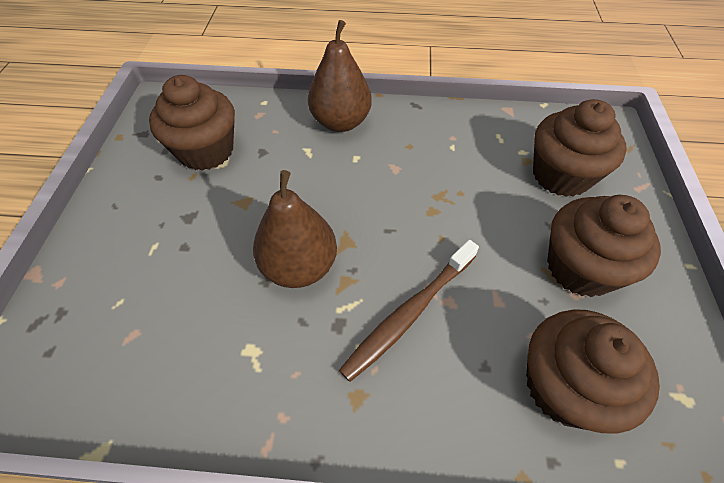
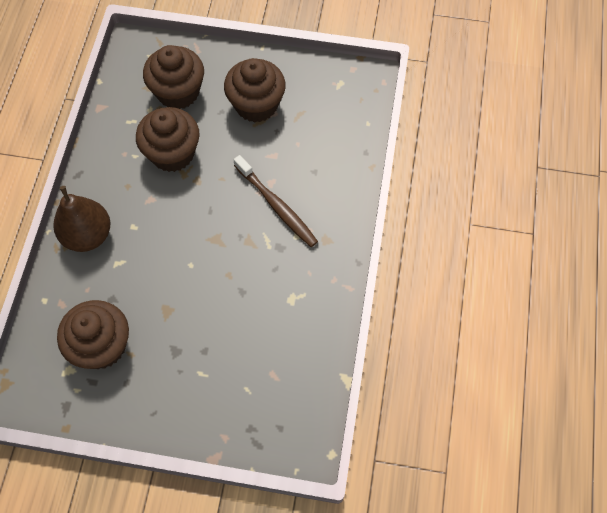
camera: 85 degrees left, 10 degrees up
brown pear [253,170,337,288] -> none
brown cupcake [526,309,660,434] -> brown cupcake moved to [136,107,200,172]

